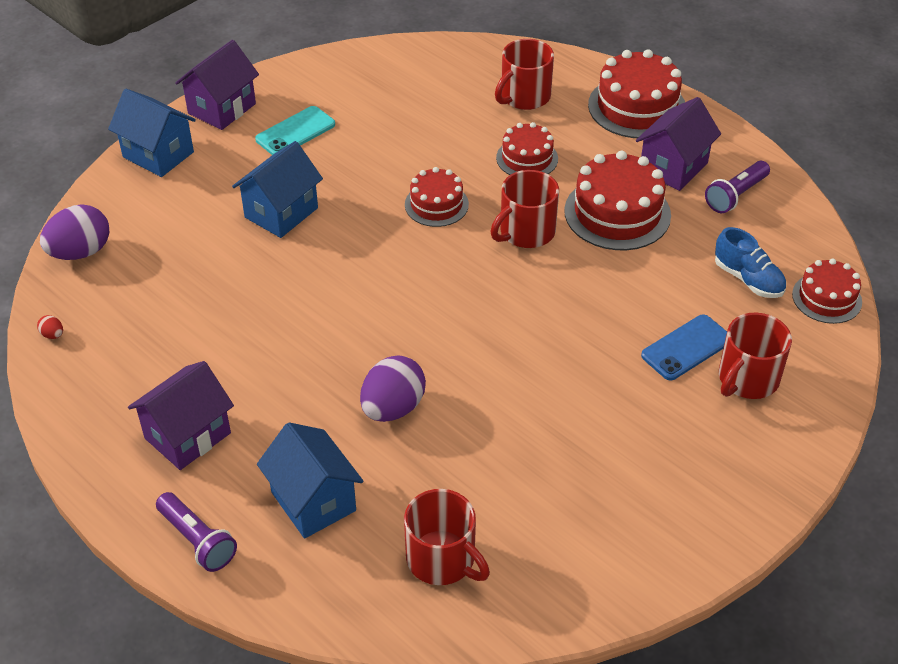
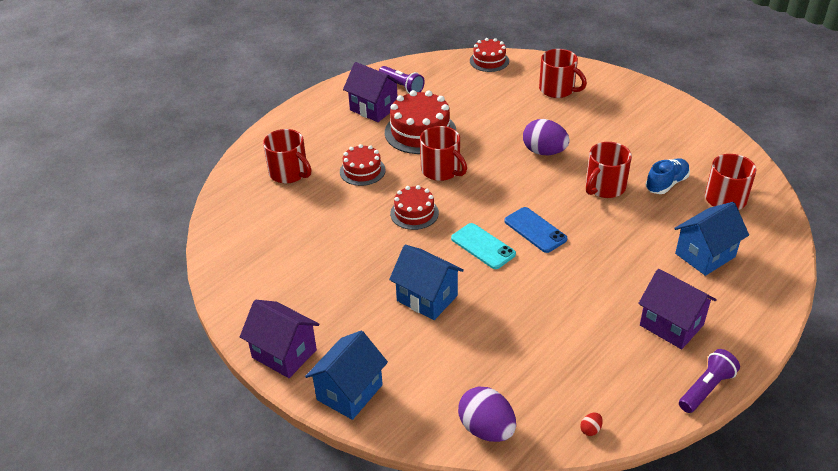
camera: 90 degrees left, 5 degrees down
purple flashlight [156,492,237,572] -> purple flashlight moved to [679,349,740,413]
turquoise phone [255,106,335,155] -> turquoise phone moved to [451,223,516,269]
purple egg [360,355,426,422] -> purple egg moved to [523,119,570,155]
red cake [588,49,685,138] -> none
blue phone [641,315,727,380] -> blue phone moved to [504,207,567,253]
blue shoe [715,227,786,298] -> blue shoe moved to [646,158,690,194]
none -> red mug [586,142,632,198]

